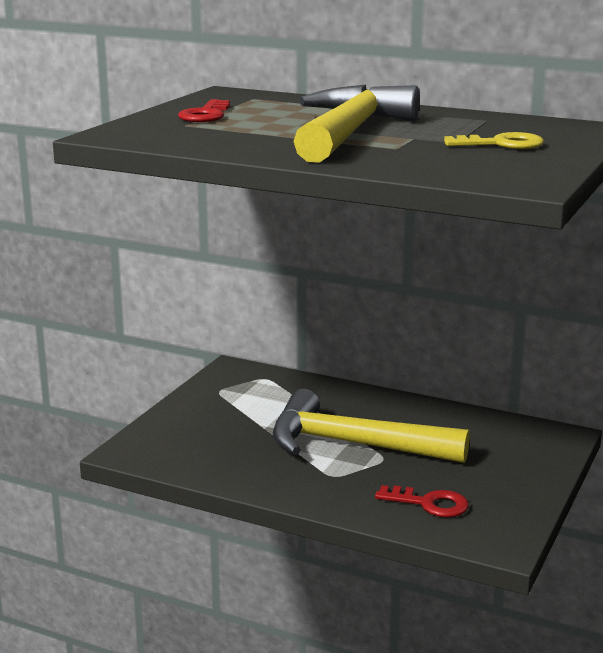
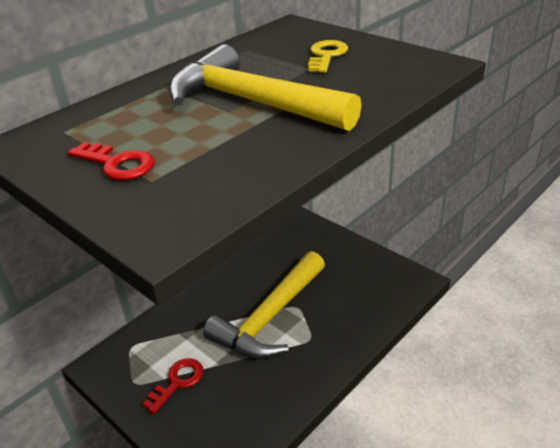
camera: 70 degrees left, 15 degrees up
red key [375,485,469,517] -> red key moved to [143,358,204,414]

